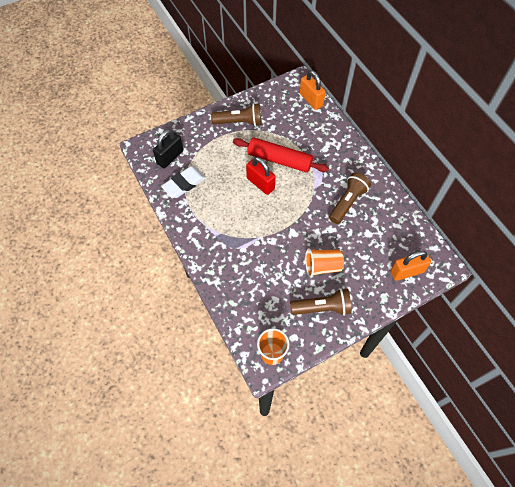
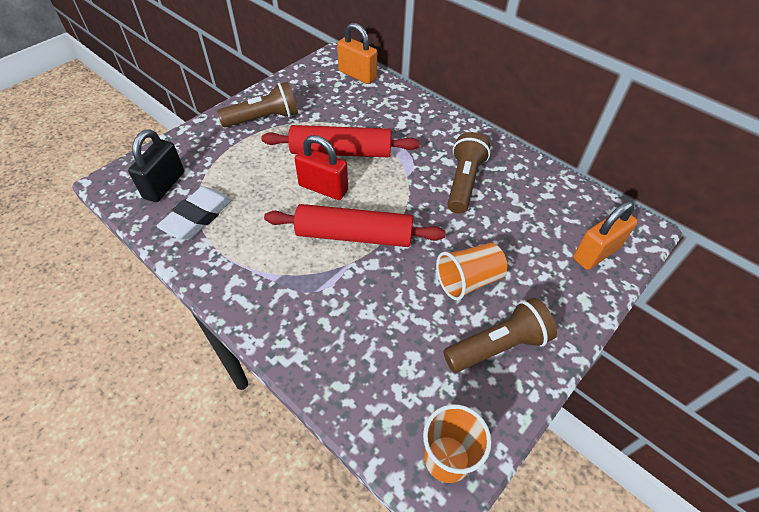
camera: 20 degrees left, 10 degrees down
none -> red rolling pin [264,204,446,247]

